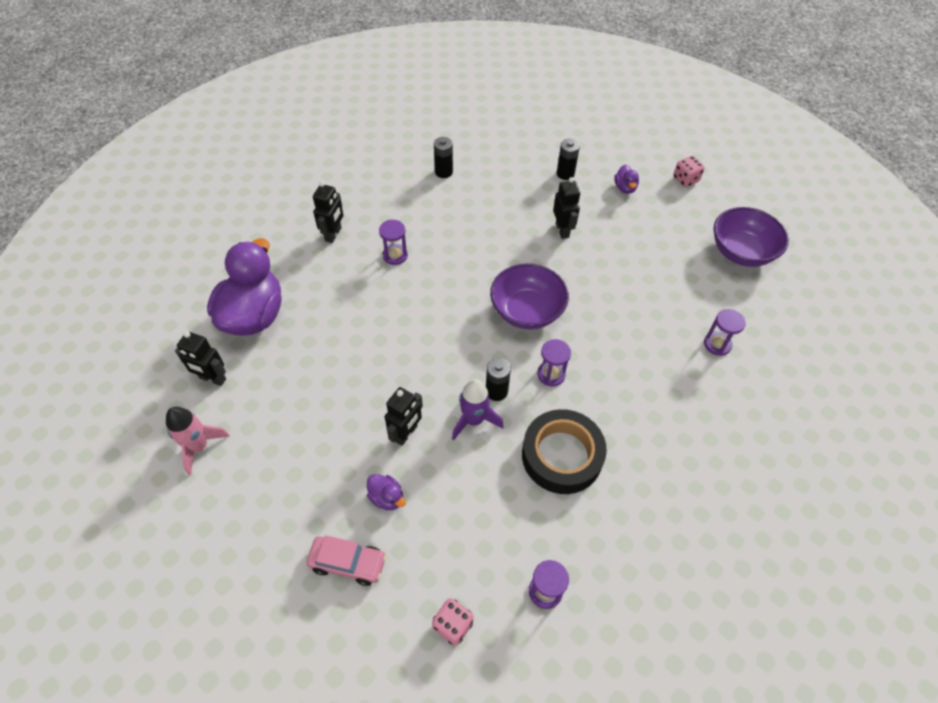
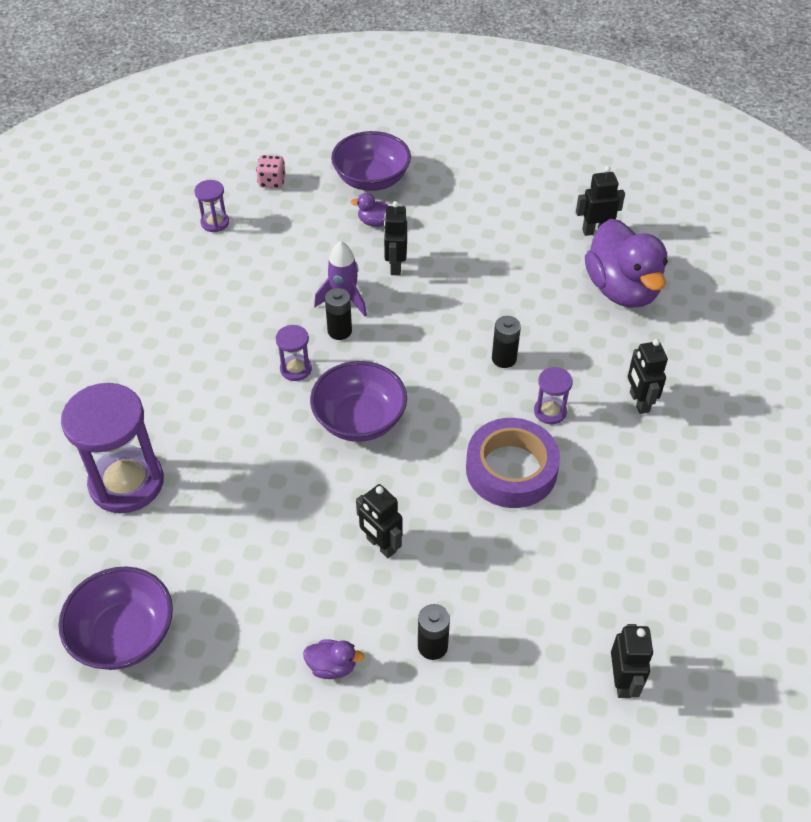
camera: 150 degrees right, 5 degrees down
pink rocket [166,407,230,476] -> none
pink car [307,535,387,586] -> purple bowl [331,131,411,191]
black battery [434,137,453,178] -> black battery moved to [492,316,521,368]
black tape [522,409,607,494] -> none
purple duck [614,165,639,194] -> purple duck turned 135 degrees clockwise [303,639,364,679]
pink dice [673,156,705,187] -> none
purple hourglass [704,309,746,356] -> purple hourglass [61,383,164,513], size x2.15
none -> purple tape [466,418,560,508]
none -> black robot [611,624,653,698]

